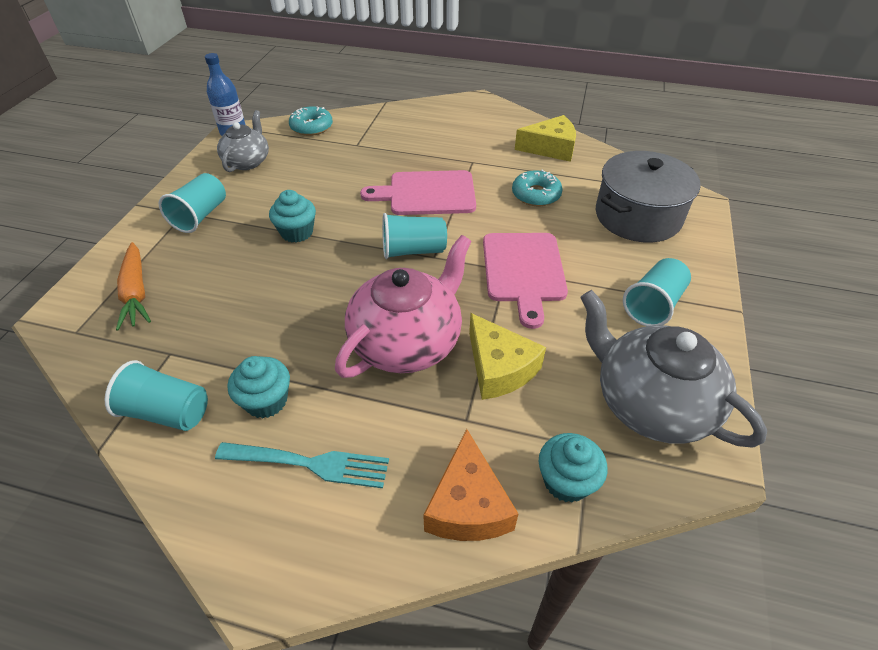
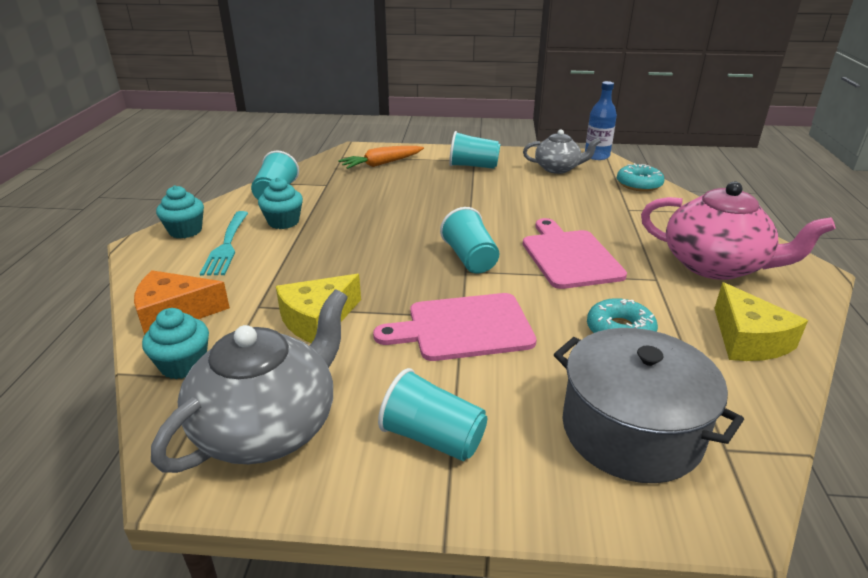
camera: 80 degrees right, 15 degrees down
turquoise cupcake [269,190,316,243] -> turquoise cupcake moved to [156,186,204,239]
pink teapot [335,235,471,378] -> pink teapot moved to [641,182,835,280]

